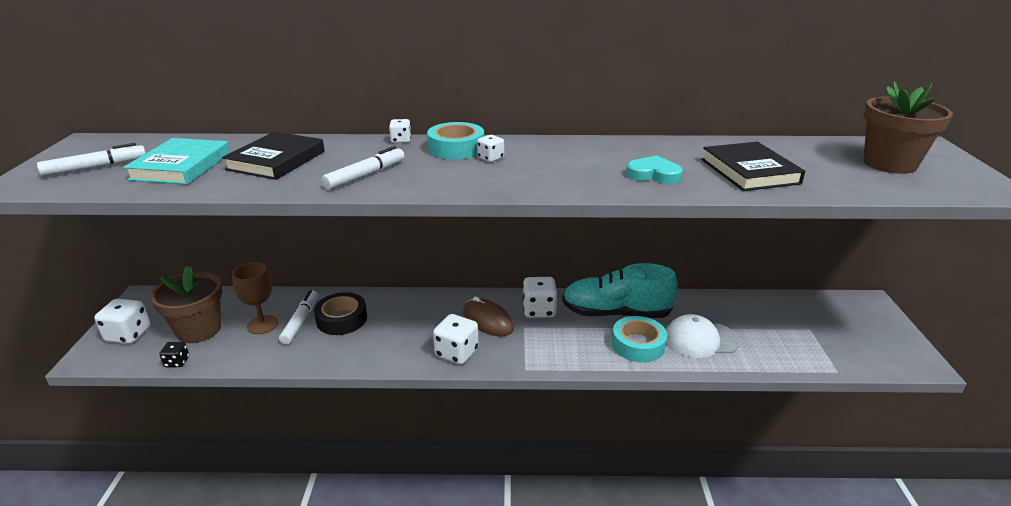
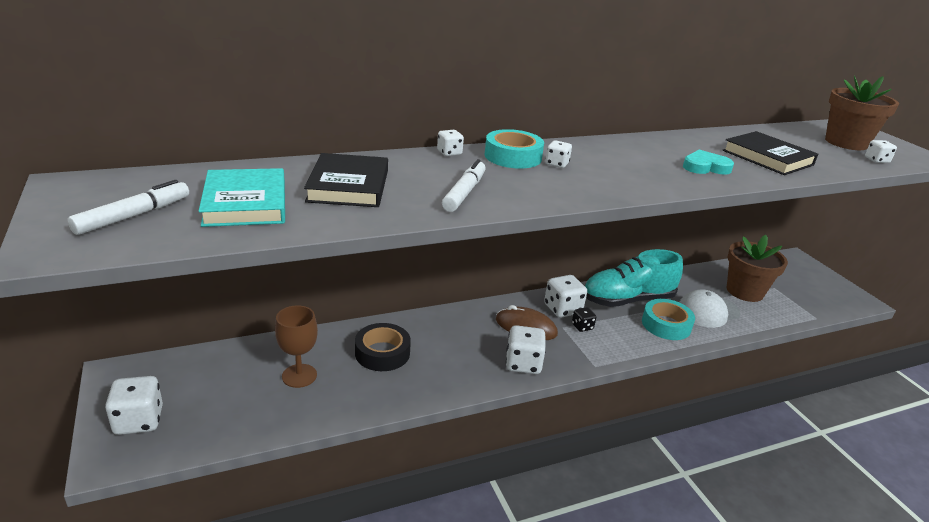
camera: 25 degrees left, 0 degrees up
brown flower pot [150,266,222,343] -> brown flower pot moved to [727,235,788,302]
black dice [159,342,189,367] -> black dice moved to [572,307,596,332]
white marker [279,290,318,344] -> none
none -> white dice [865,140,897,163]

